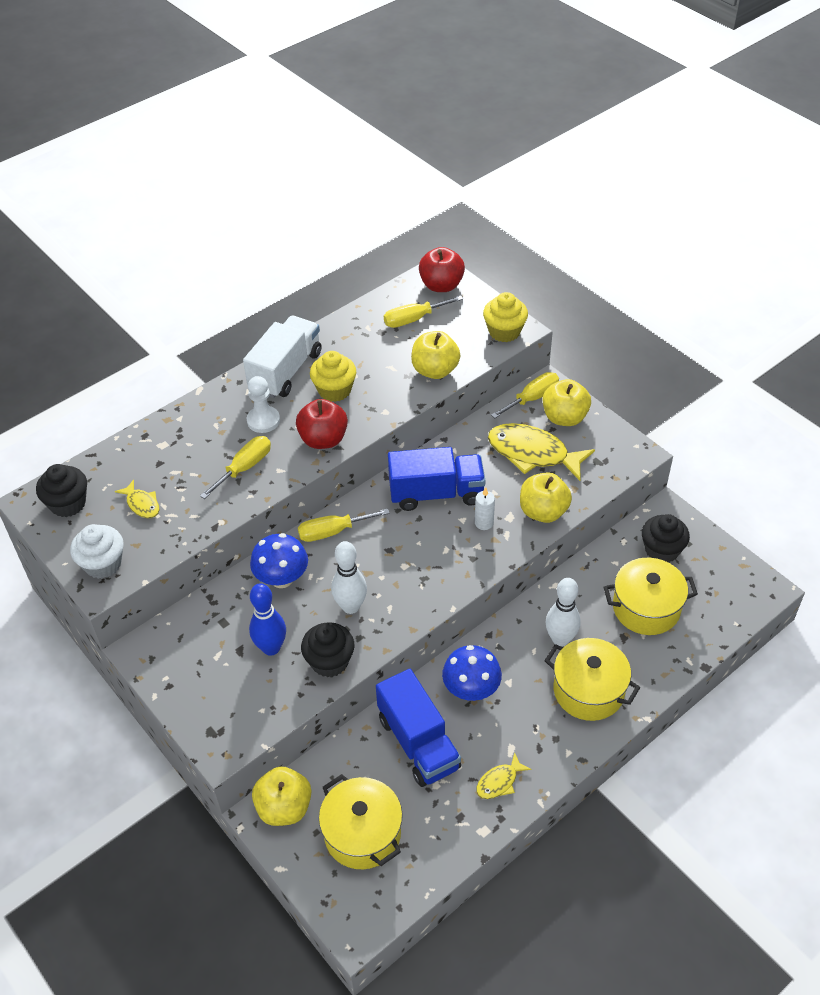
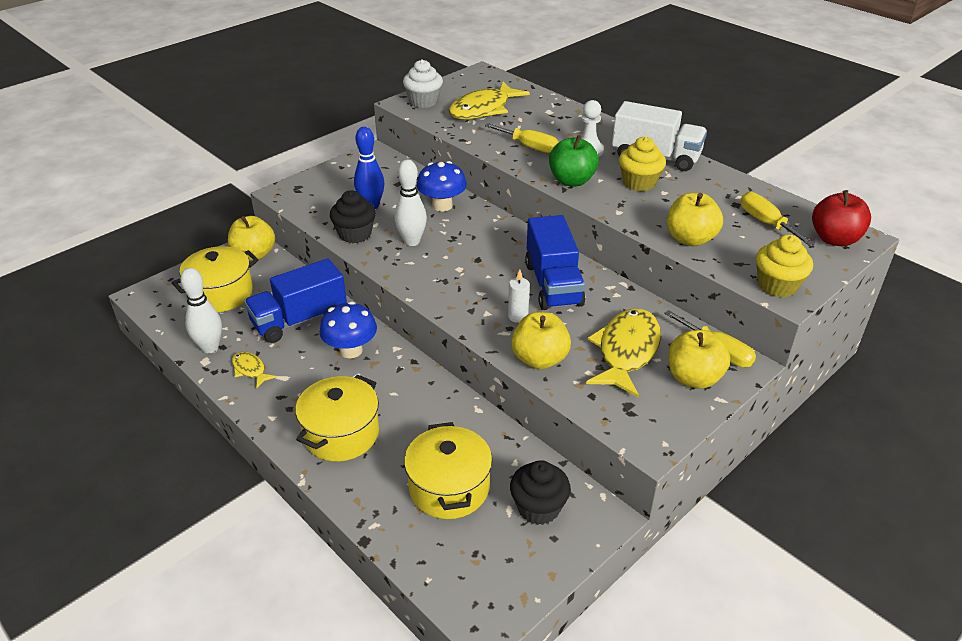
camera: 85 degrees right, 10 degrees down
black cupcake [36,464,87,517] -> none
yellow fish [115,480,159,518] -> yellow fish [449,82,530,119], size x2.05
red apple [296,399,348,449] -> green apple [549,135,599,186]
yellow screwdriver [298,509,390,542] -> none
white bowling pin [546,578,581,647] -> white bowling pin moved to [180,268,222,353]

